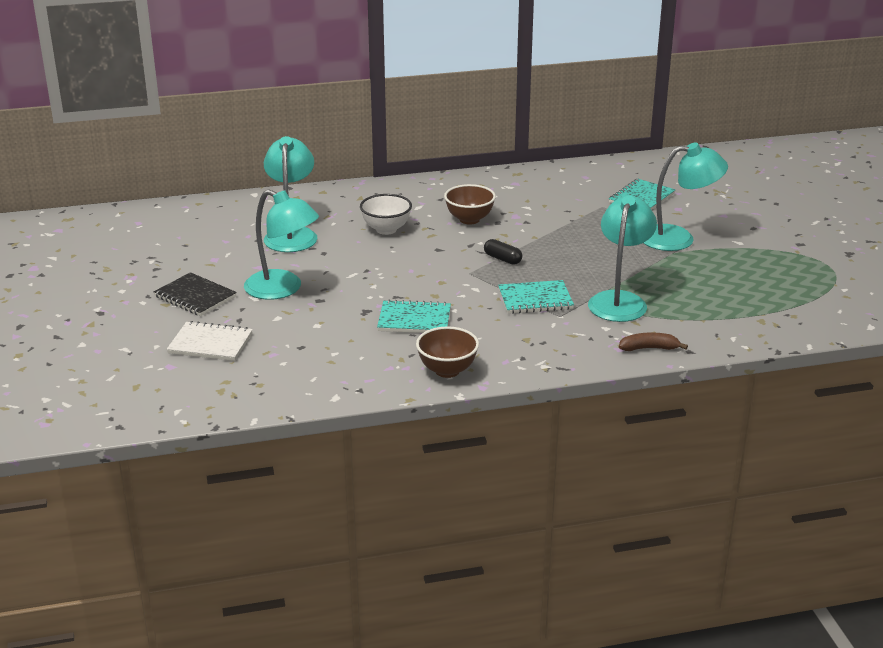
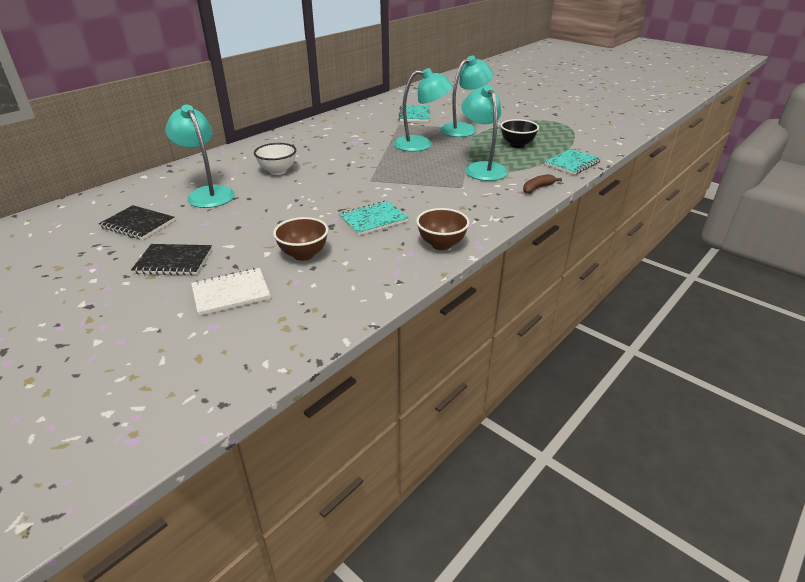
camera: 35 degrees left, 5 degrees up
turquoise lamp [244,189,319,300] -> turquoise lamp moved to [394,68,453,152]
brown bowl [444,184,496,225] -> brown bowl moved to [273,217,328,261]
black capsule [484,239,522,265] -> none
turquoise notebook [498,280,574,314] -> turquoise notebook moved to [545,149,601,175]
none -> black notebook [99,205,175,240]
none -> black bowl [501,119,539,148]

